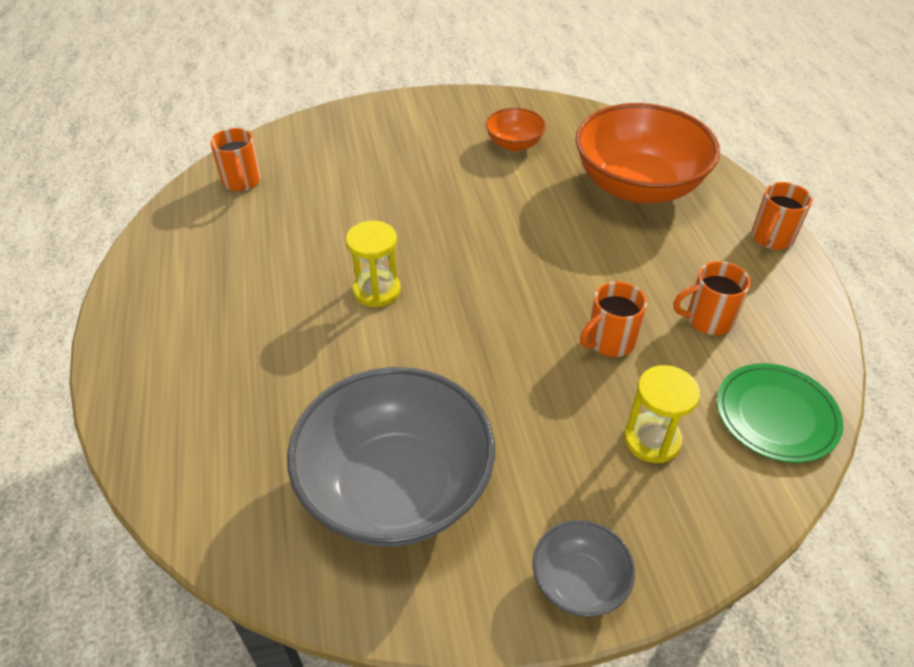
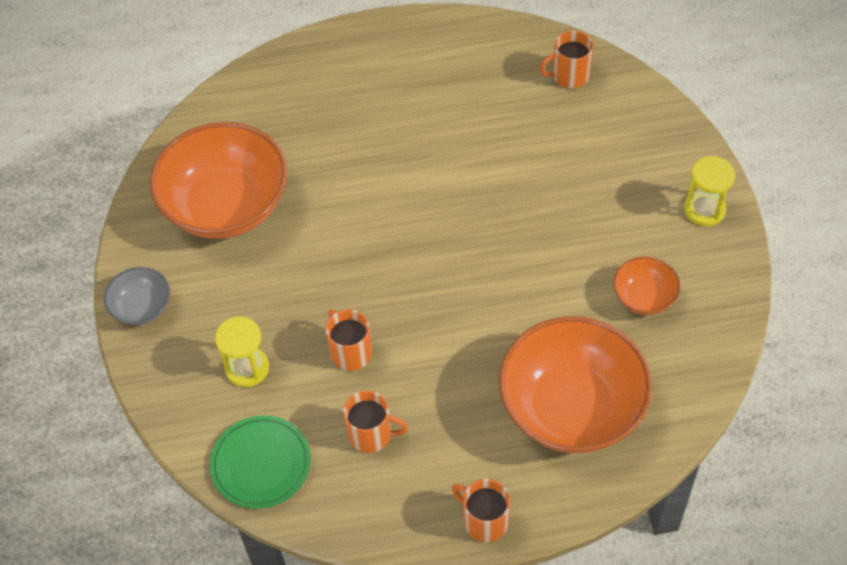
camera: 95 degrees right, 10 degrees up
grey bowl [287,367,495,547] -> orange bowl [150,122,287,239]
yellow hourglass [346,221,401,307] -> yellow hourglass moved to [684,156,735,226]
orange mug [673,261,751,335] -> orange mug turned 105 degrees clockwise [343,391,408,453]

